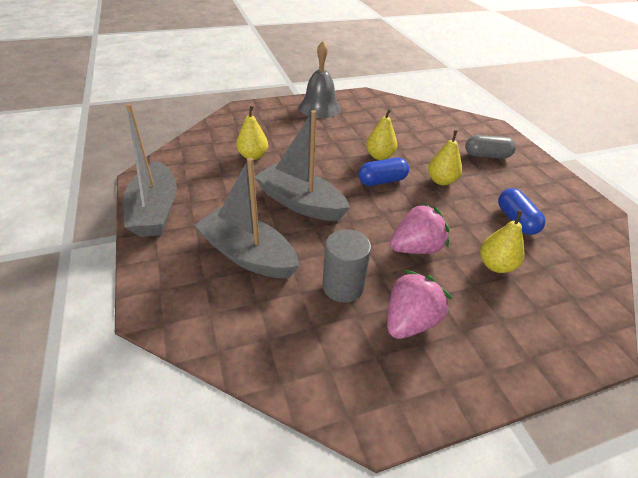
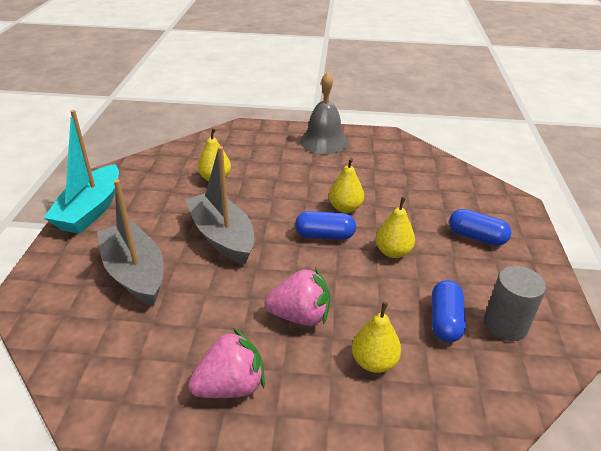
camera: 25 degrees right, 5 degrees down
grey boat [123,104,177,237] -> turquoise boat [44,110,119,234]
grey cylinder [322,229,371,303] -> grey cylinder moved to [484,266,546,341]
grey capsule [465,135,516,159] -> blue capsule [449,209,511,246]

